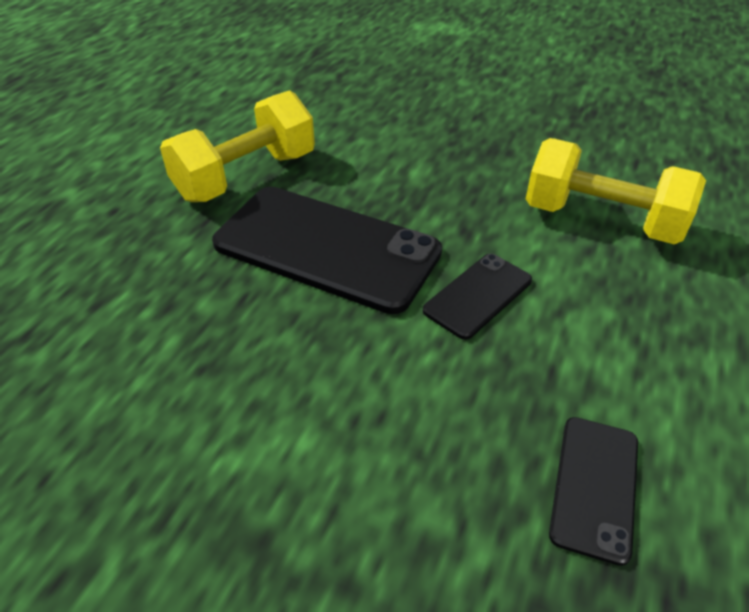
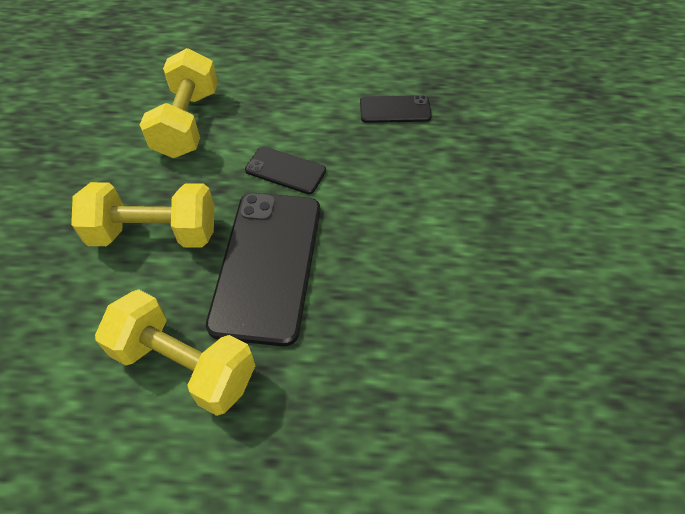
camera: 110 degrees left, 10 degrees up
none -> yellow dumbbell [71,182,214,248]

